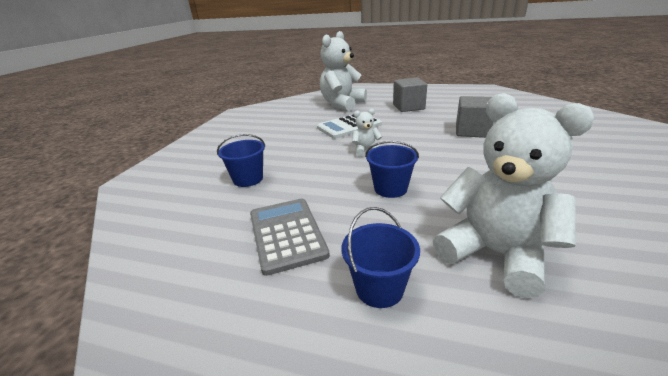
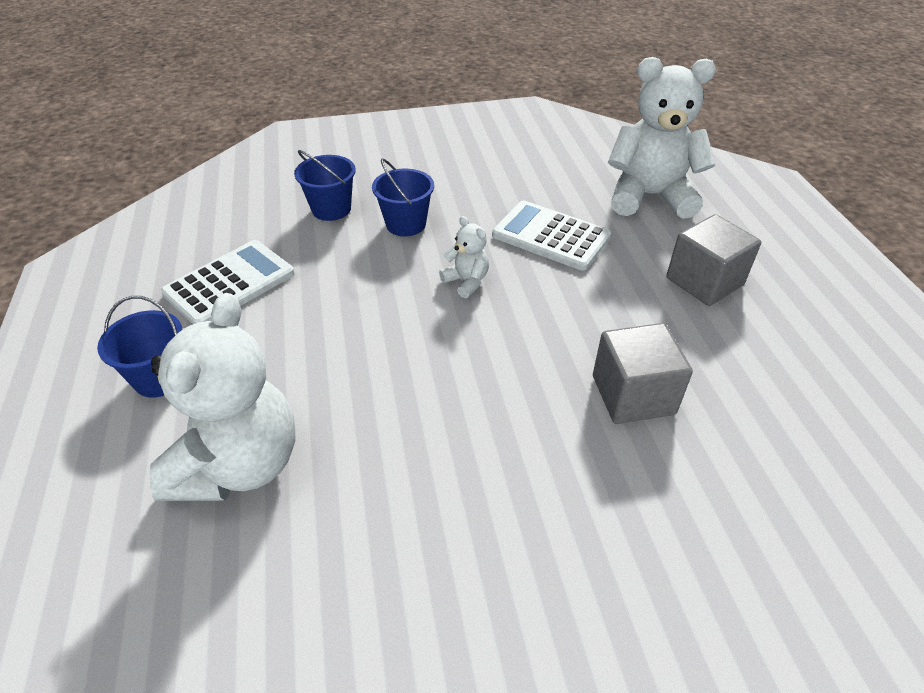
camera: 60 degrees right, 15 degrees up
grey calculator [250,199,330,276] -> white calculator [161,240,294,324]
blue bucket [365,141,419,198] -> blue bucket moved to [372,159,434,236]

